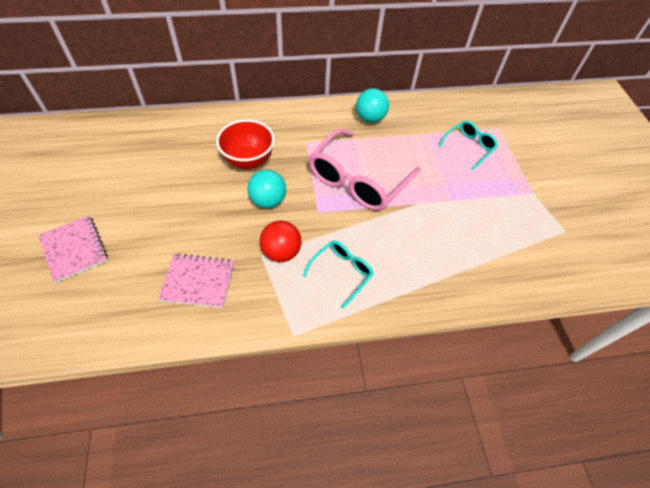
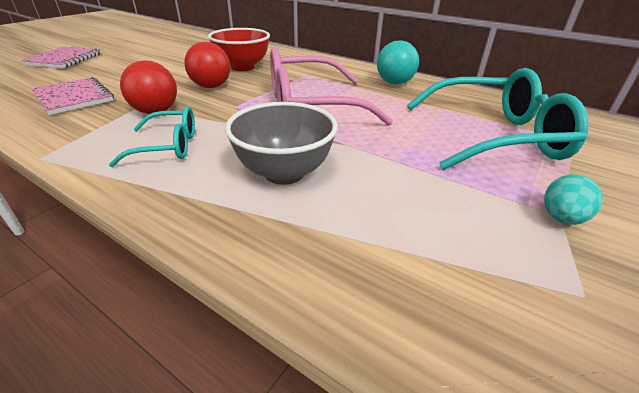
camera: 45 degrees right, 20 degrees down
turquoise ball [247,170,286,208] -> red ball [184,42,230,88]
turquoise glasses [438,121,498,171] -> turquoise glasses [407,68,589,170], size x1.91
none -> grey bowl [225,102,338,185]
none -> turquoise egg [544,174,603,225]

